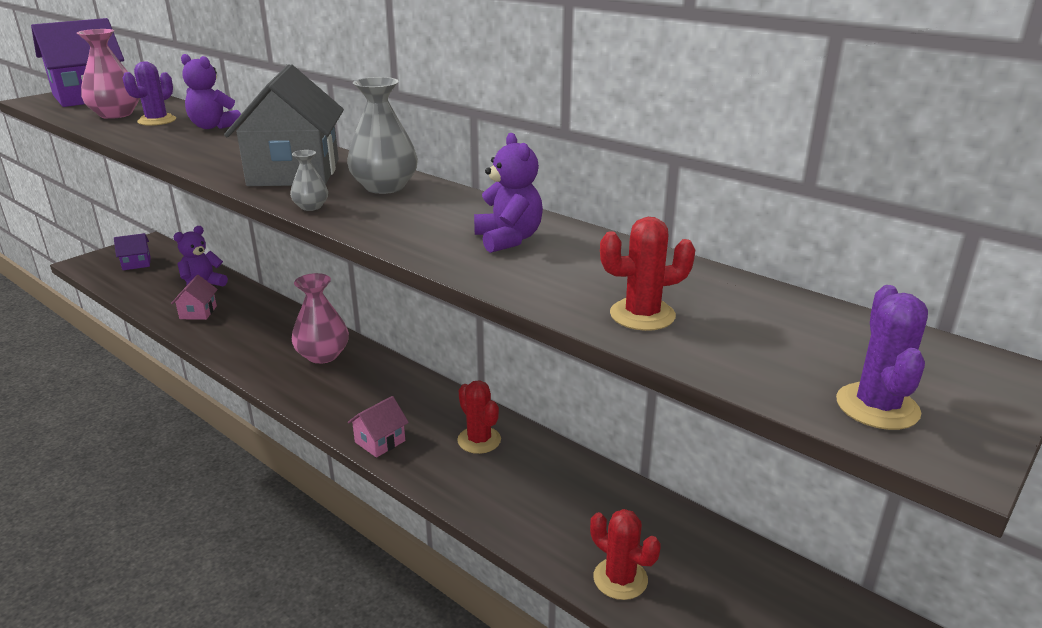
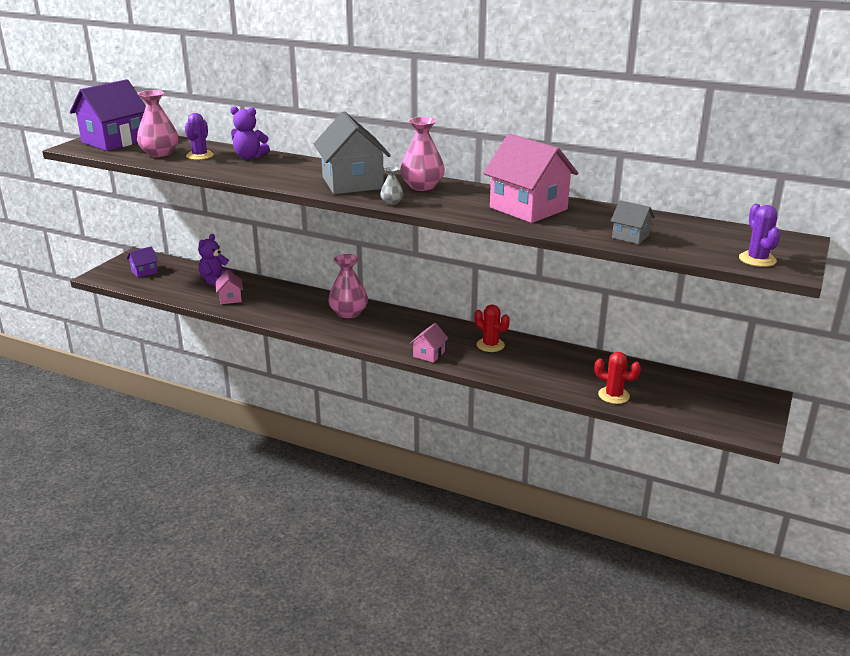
camera: 15 degrees left, 0 degrees up
grey vase [347,77,418,194] -> pink vase [400,117,445,191]
purple teddy bear [474,133,543,253] -> pink house [483,134,578,223]
red cactus [600,217,695,331] -> grey house [611,200,655,244]

